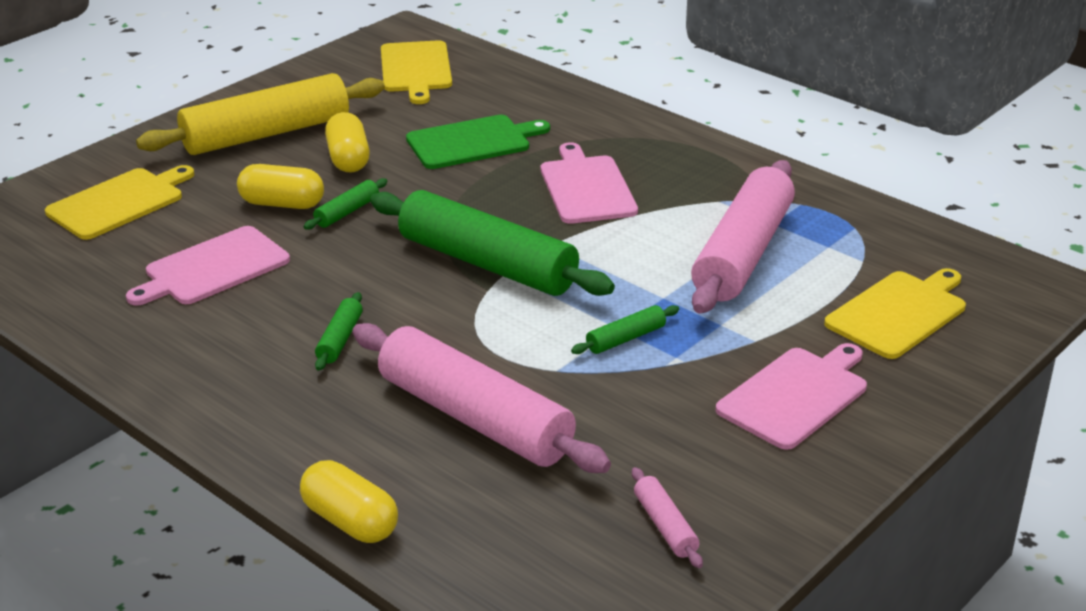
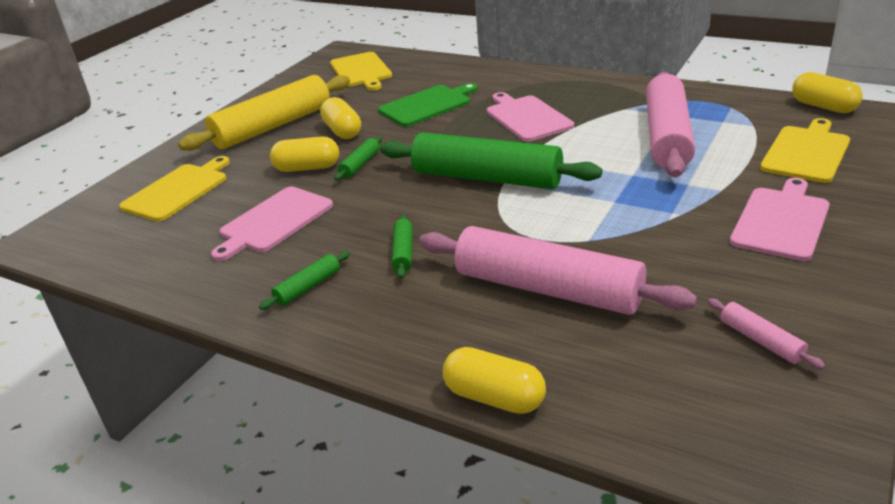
camera: 10 degrees left, 0 degrees up
green rolling pin [571,305,679,354] -> green rolling pin moved to [259,251,350,310]
none -> yellow capsule [792,72,863,113]

